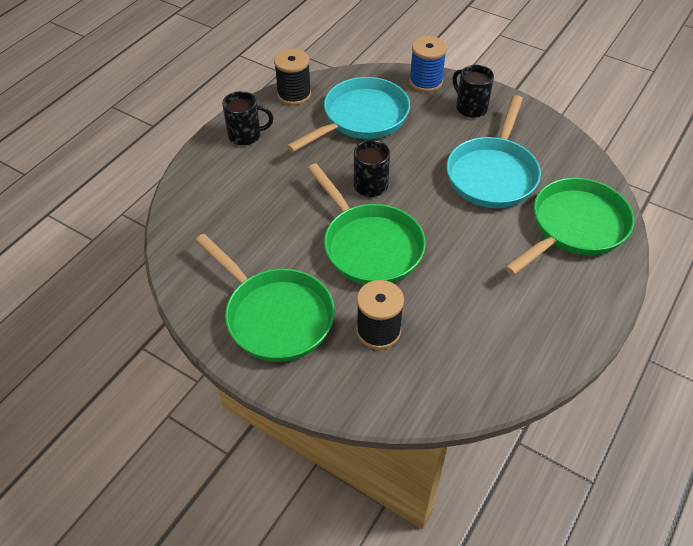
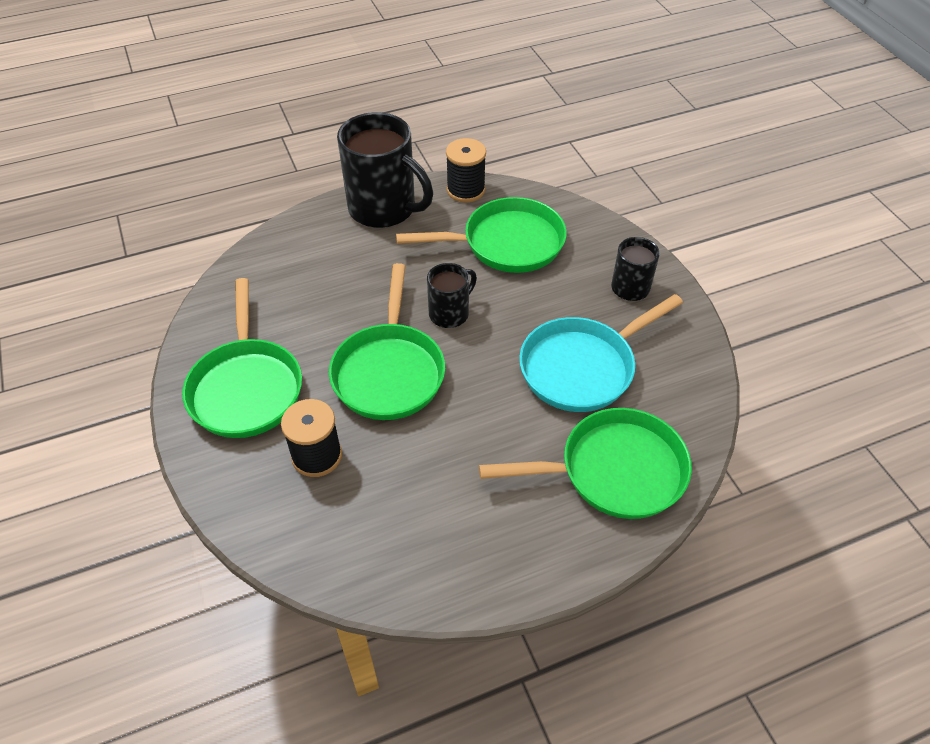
camera: 35 degrees right, 0 degrees up
black mug [222,91,273,146] -> black mug [337,112,433,228], size x1.88
turquoise pan [287,77,410,152] -> green pan [396,197,567,273]
blue spool [409,36,447,92] -> none

